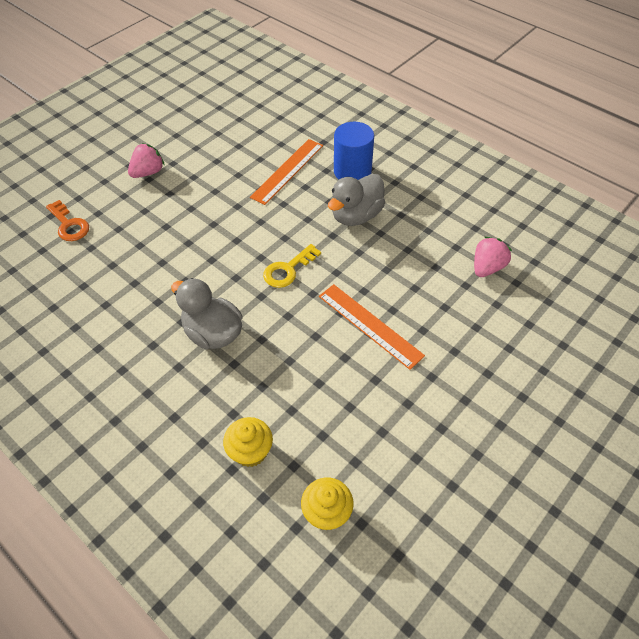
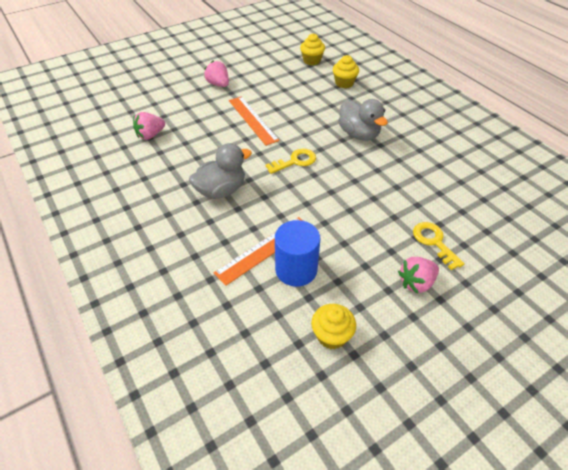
camera: 165 degrees left, 5 degrees down
orange key [46,200,89,241] -> none
blue cylinder [334,122,374,180] -> blue cylinder moved to [275,220,321,287]
none -> pink strawberry [204,60,229,87]
none -> yellow cupcake [311,304,356,349]
none -> yellow key [413,222,465,270]

